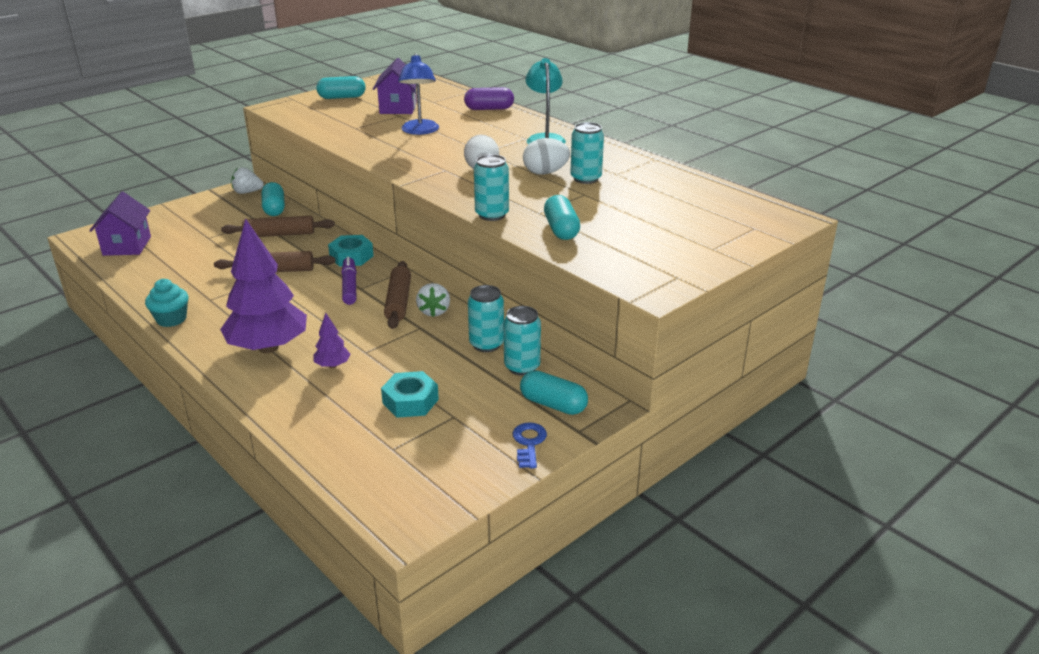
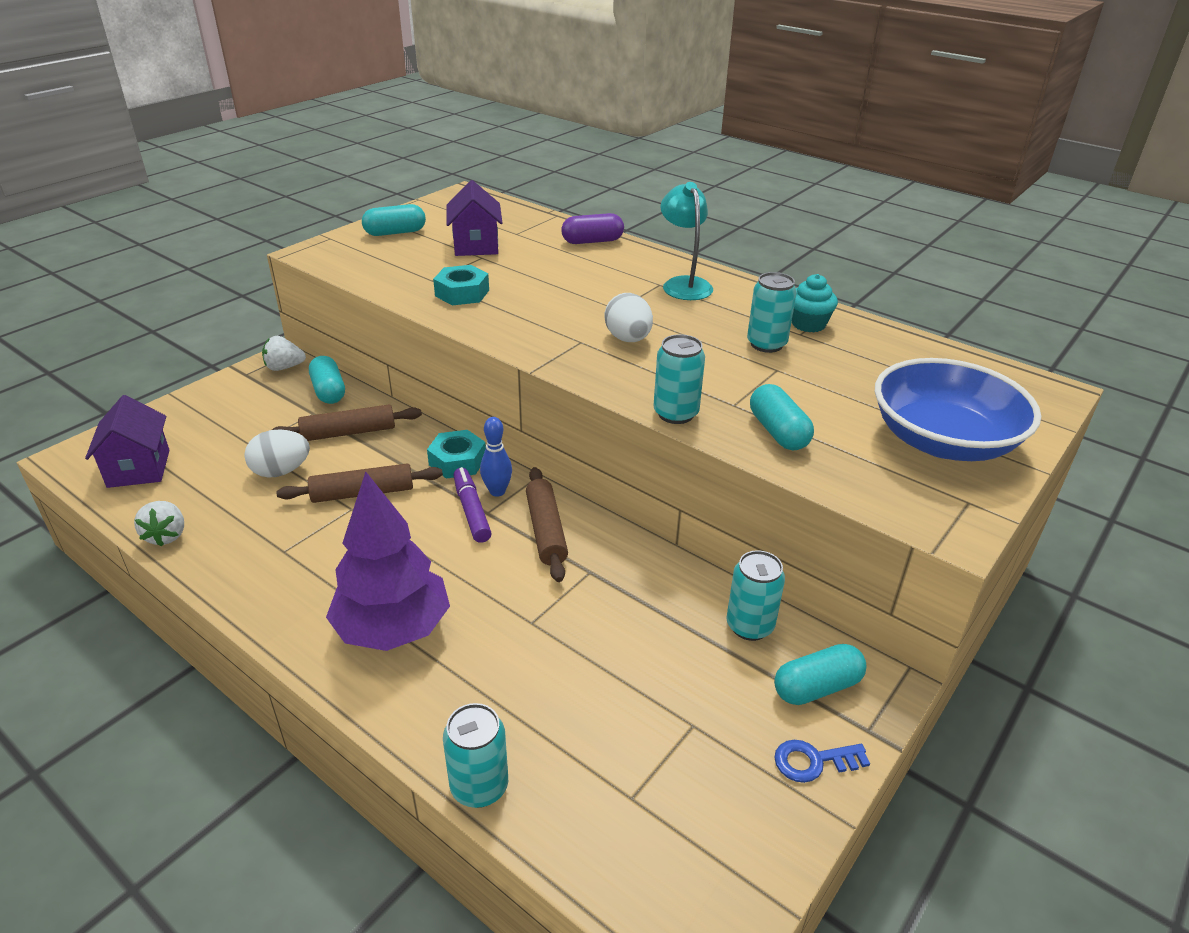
camera: 10 degrees left, 5 degrees up
turquoise cupcake [145,279,188,327] -> turquoise cupcake moved to [792,274,838,332]
purple tree [313,313,351,368] -> none
turquoise nut [381,371,439,418] -> turquoise nut moved to [433,265,489,306]
blue lamp [398,53,439,135] -> none
white strawberry [416,283,450,317] -> white strawberry moved to [134,501,184,547]
turquoise can [468,285,504,352] -> turquoise can moved to [443,703,508,808]
blue key [513,422,547,469] -> blue key turned 90 degrees counterclockwise [774,740,870,783]
turquoise capsule [520,370,588,415] -> turquoise capsule turned 45 degrees counterclockwise [774,644,867,705]
white egg [523,138,570,175] -> white egg moved to [244,429,310,478]
none -> blue bowling pin [480,417,512,497]
none -> blue bowl [875,358,1041,461]

